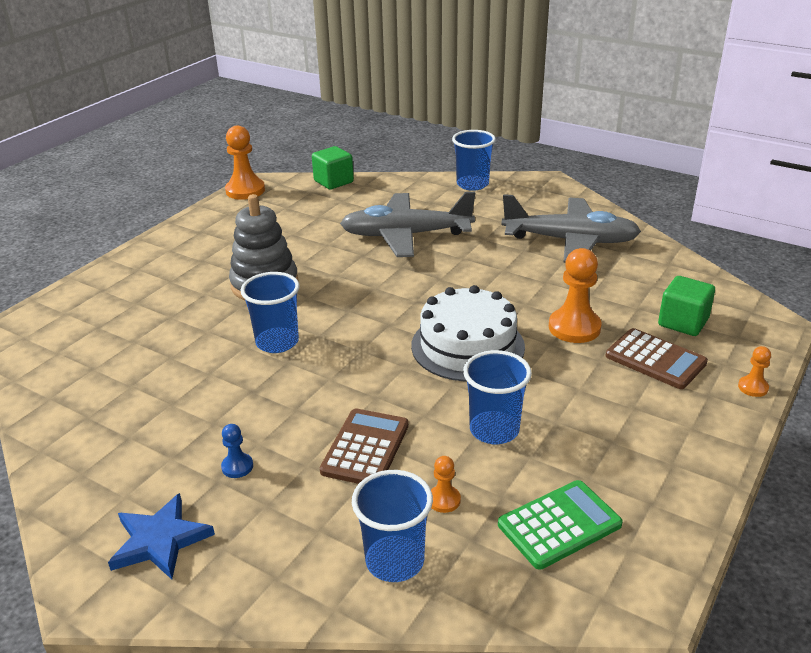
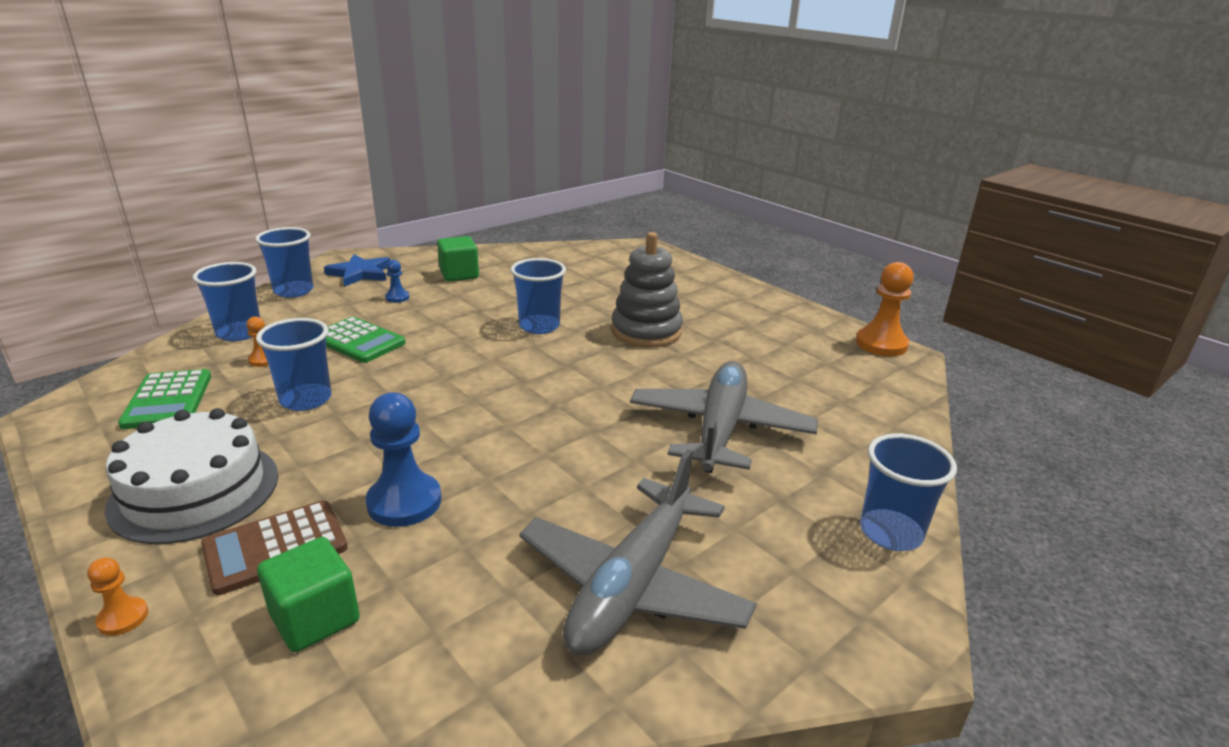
camera: 105 degrees right, 5 degrees down
green cube [312,146,354,190] -> green cube moved to [437,236,479,282]
brown calculator [320,409,409,484] -> green calculator [326,317,405,363]
white cake [411,285,525,381] -> white cake moved to [105,408,278,544]
orange pawn [549,248,602,343] -> blue pawn [365,393,442,527]
none -> blue cup [255,227,314,298]

